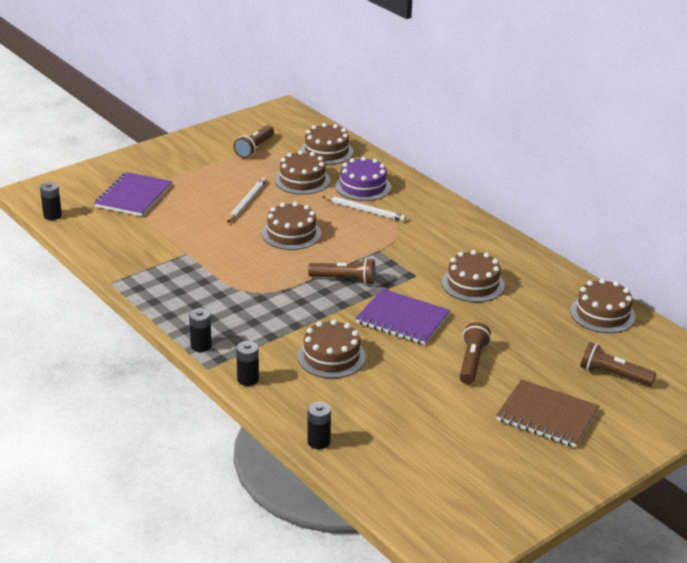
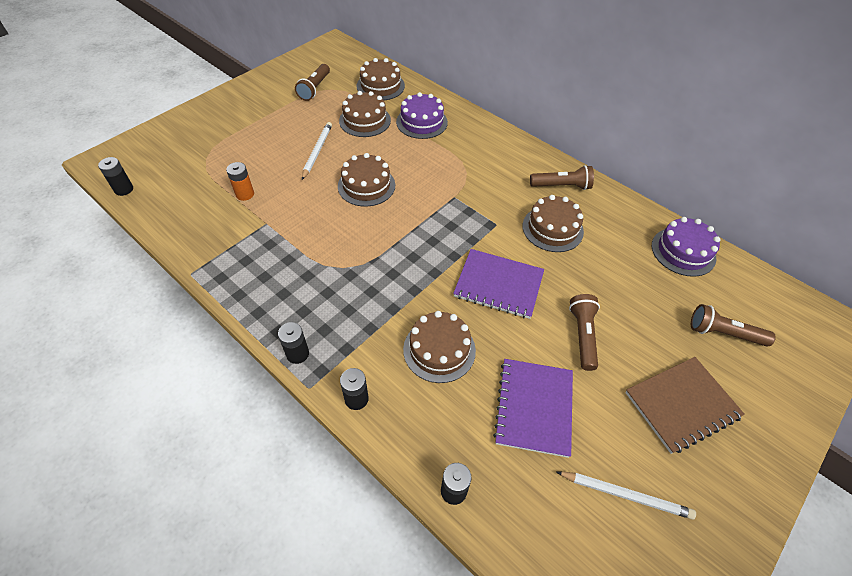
camera: 10 degrees left, 20 degrees up
purple notebook [95,172,172,216] -> purple notebook moved to [493,359,573,458]
brown flashlight [308,258,375,285] -> brown flashlight moved to [530,165,594,190]
white pencil [322,196,406,222] -> white pencil moved to [556,471,696,519]
brown notebook [496,379,600,448] -> brown notebook turned 45 degrees counterclockwise [625,357,745,454]
brown cake [570,278,636,333] -> purple cake [652,217,720,277]
none -> orange battery [226,162,254,201]

